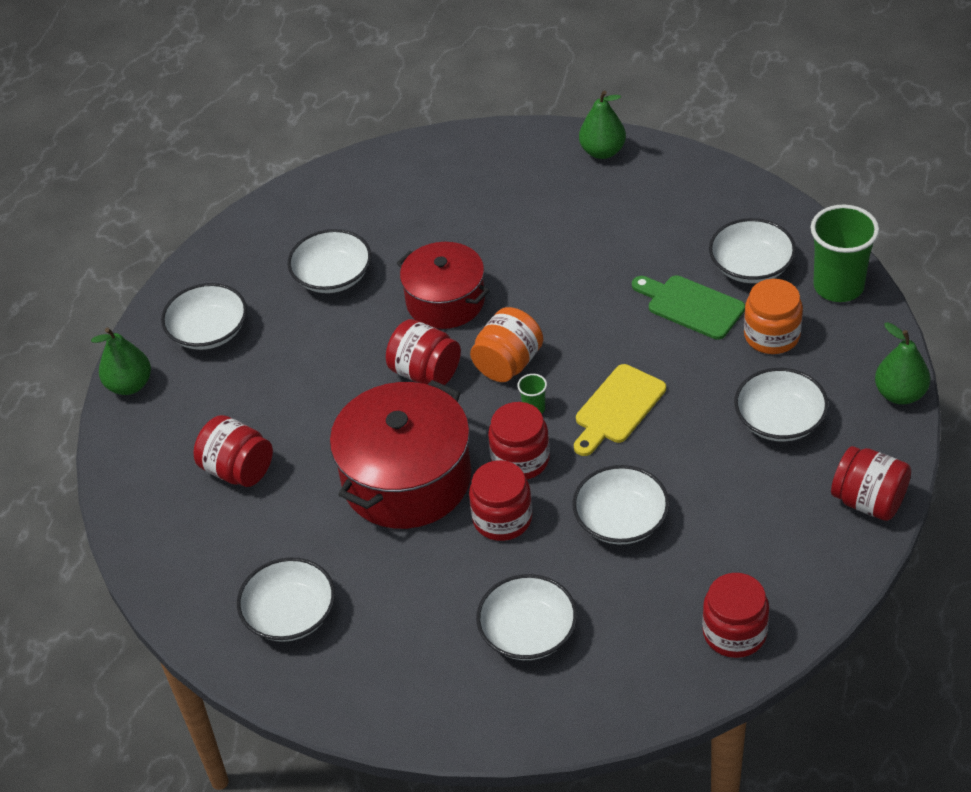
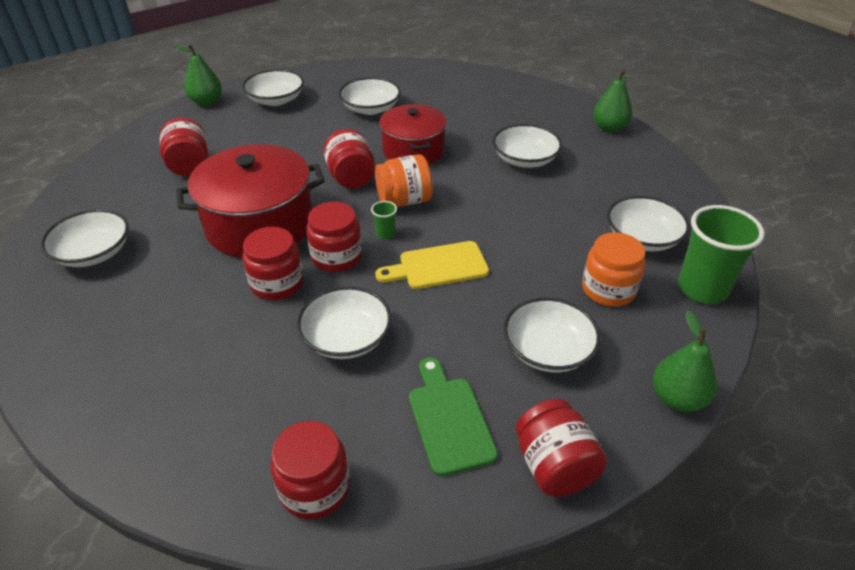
camera: 35 degrees right, 5 degrees down
white bowl [476,574,577,660] -> white bowl moved to [493,124,562,168]
green cutting board [632,275,745,340] -> green cutting board moved to [409,357,498,476]

